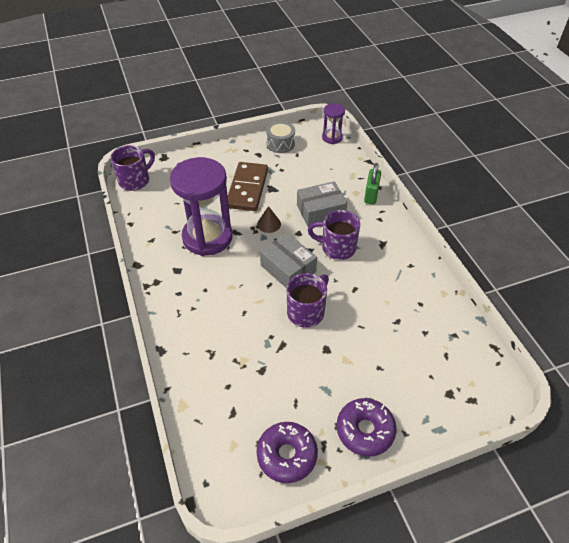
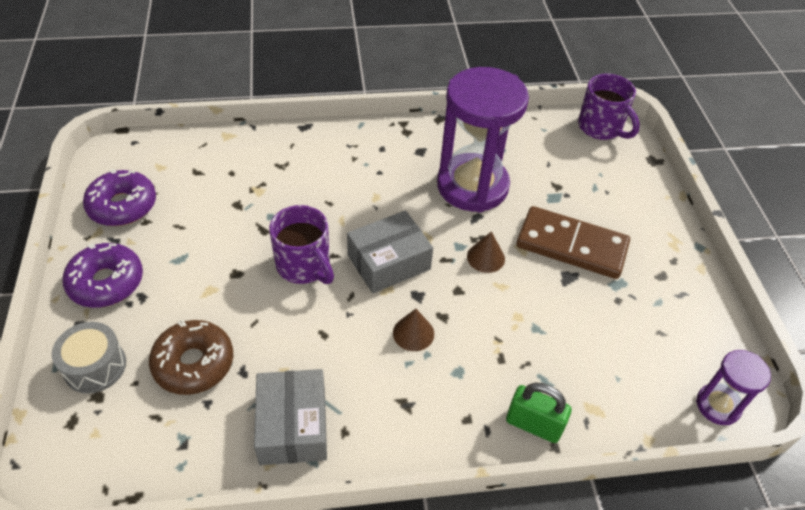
camera: 100 degrees right, 0 degrees up
grey drum [266,121,295,153] -> grey drum moved to [52,322,126,394]
grey box [297,181,347,227] -> grey box moved to [254,369,327,465]
purple mug [308,210,360,260] -> brown cone [393,309,434,351]
none -> brown donut [149,320,233,395]

